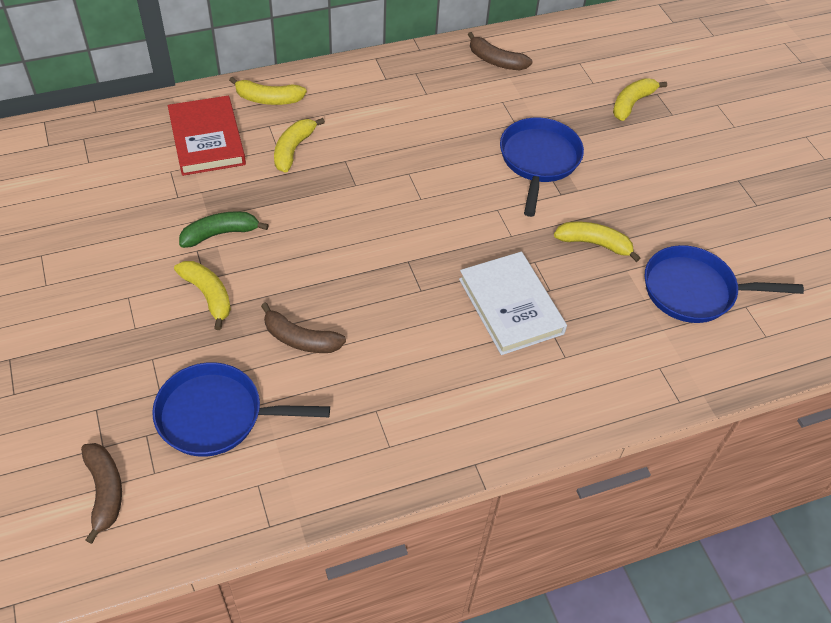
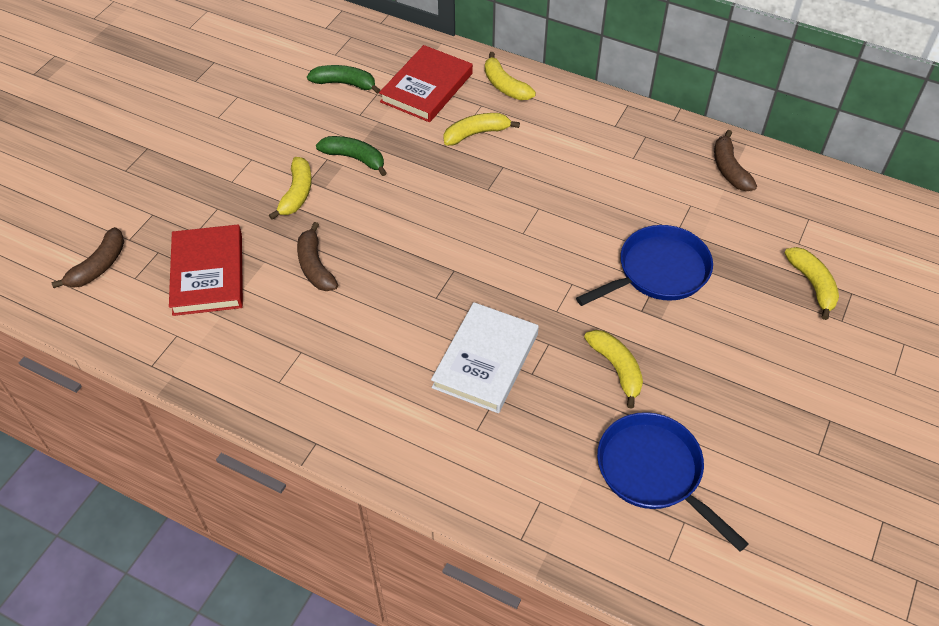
camera: 50 degrees right, 0 degrees up
blue pan [152,362,330,457] -> red book [169,225,243,316]
yellow banana [613,79,667,121] -> yellow banana turned 75 degrees clockwise [785,247,839,320]
none -> green banana [307,65,381,94]

